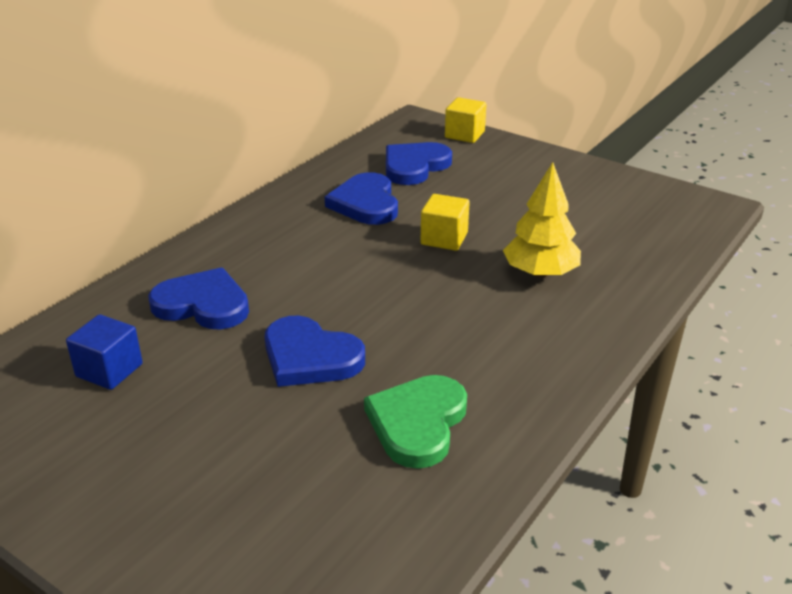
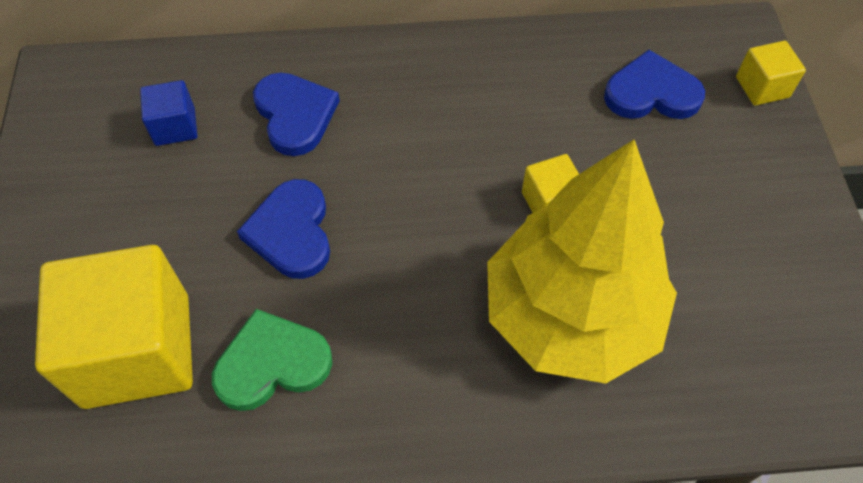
camera: 50 degrees right, 25 degrees up
blue heart [325,172,398,225] -> none
yellow tree [503,162,581,278] -> yellow tree [487,140,677,384], size x1.98
none -> yellow cube [35,245,193,409]

